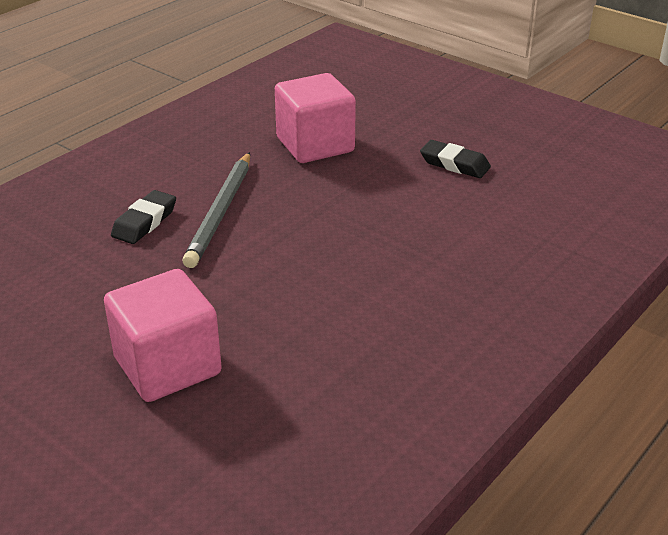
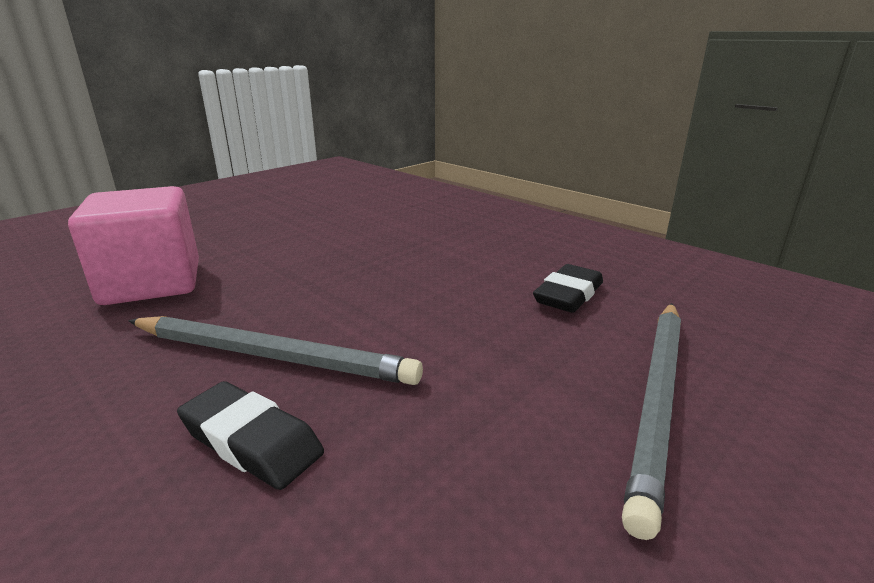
camera: 85 degrees left, 10 degrees down
pink cube [104,269,222,402] -> grey pencil [622,303,681,540]
black eraser [420,140,491,178] -> black eraser moved to [533,264,603,313]

